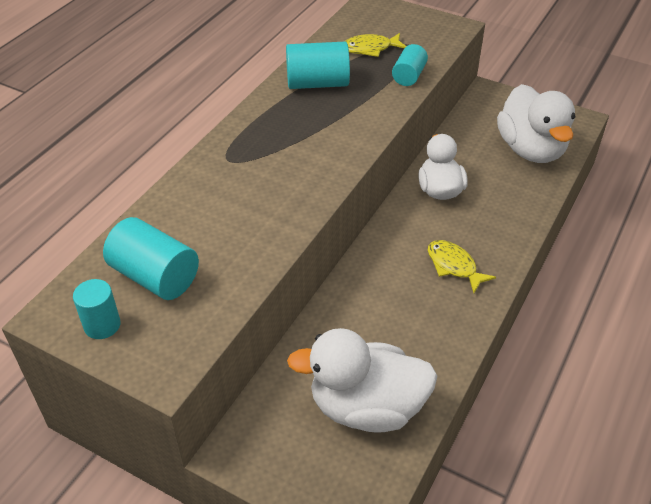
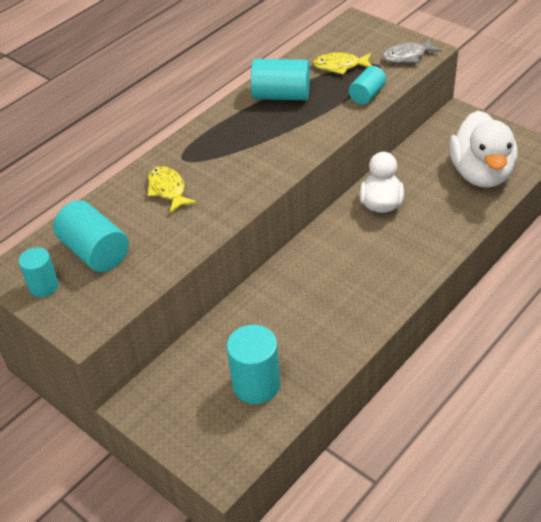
camera: 15 degrees right, 0 degrees up
white duck [287,328,438,432] -> turquoise cylinder [227,325,280,404]
yellow fish [428,240,496,293] -> yellow fish moved to [147,166,197,213]
none -> grey fish [382,38,442,63]

